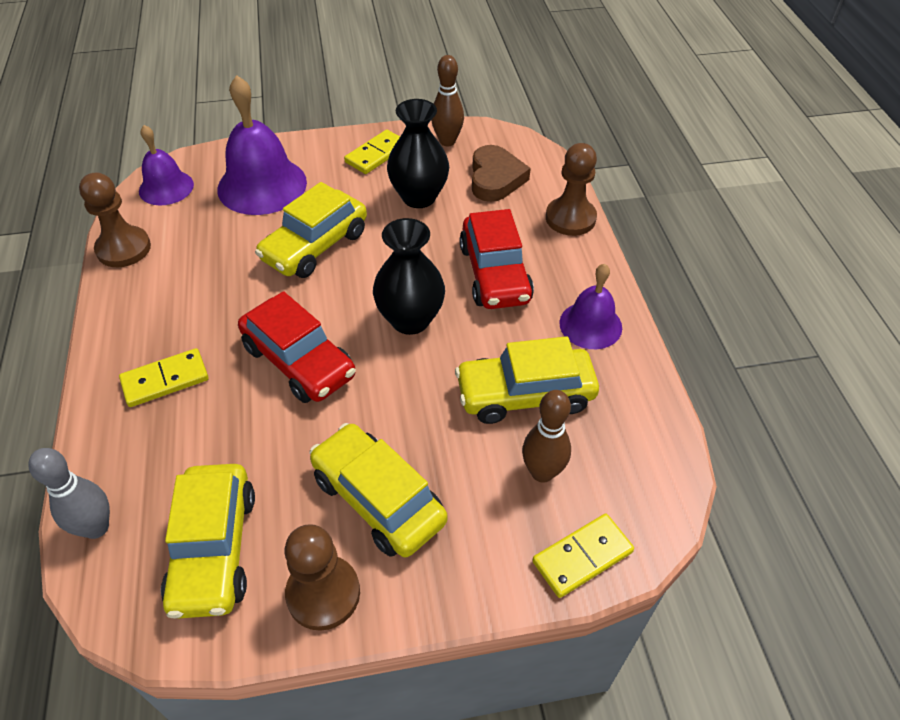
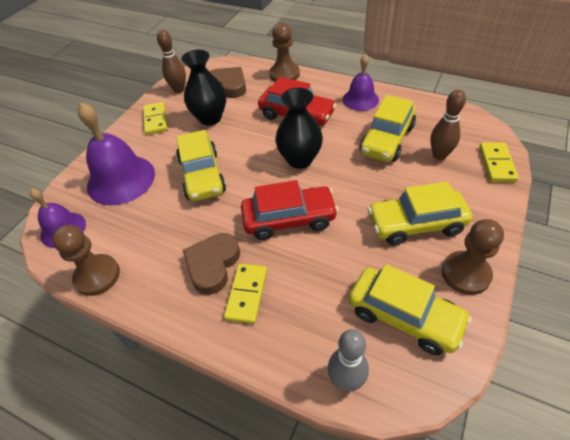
camera: 50 degrees left, 0 degrees up
none -> brown heart [183,233,240,295]

